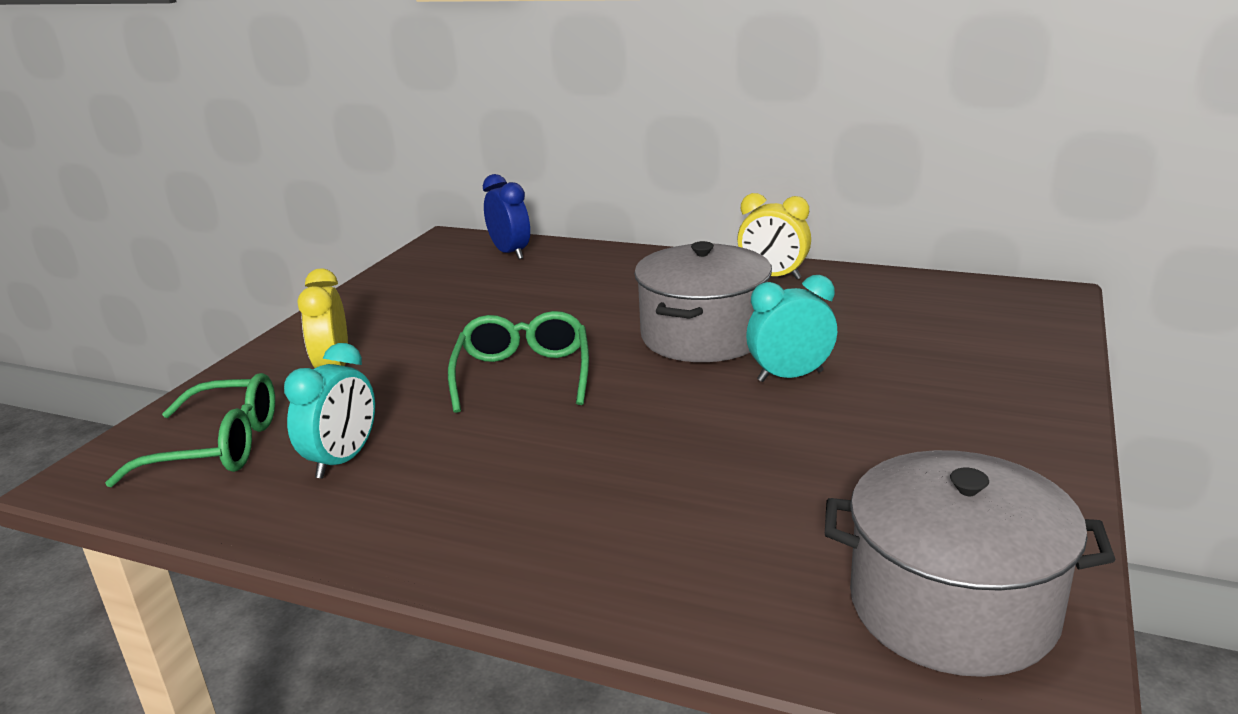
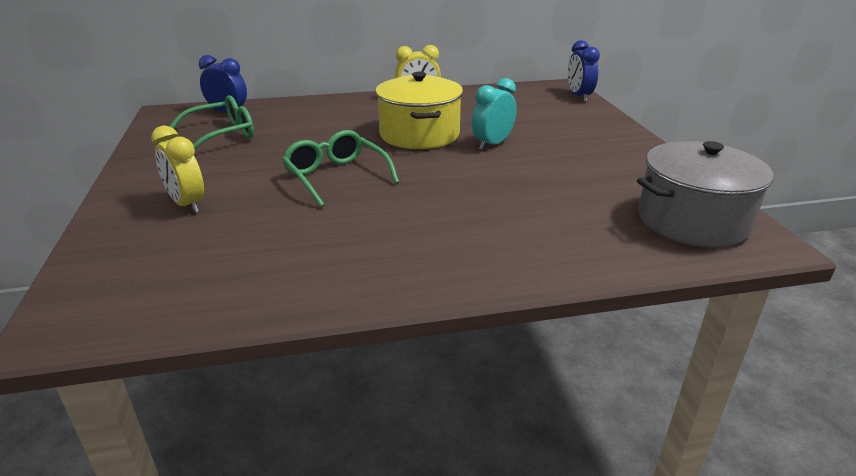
camera: 35 degrees left, 5 degrees up
green glasses [105,373,275,487] -> green glasses moved to [169,95,254,150]
turquoise clock [284,343,375,479] -> none
grey pot [634,241,772,362] -> yellow pot [375,72,463,149]
none -> blue clock [568,40,600,102]

